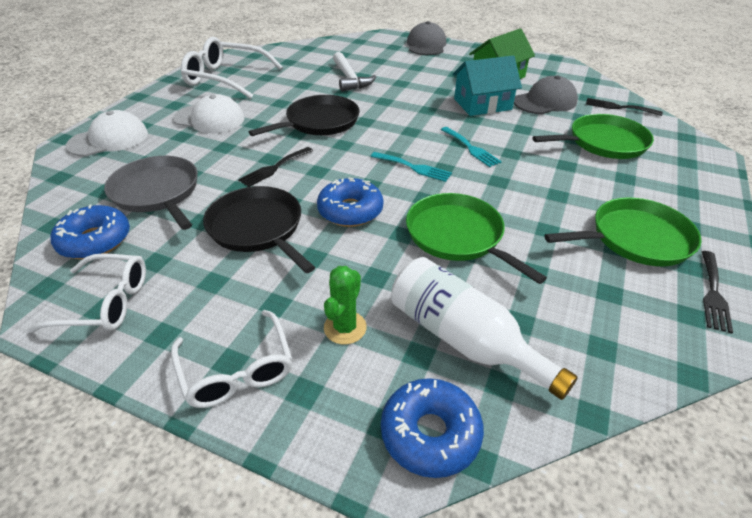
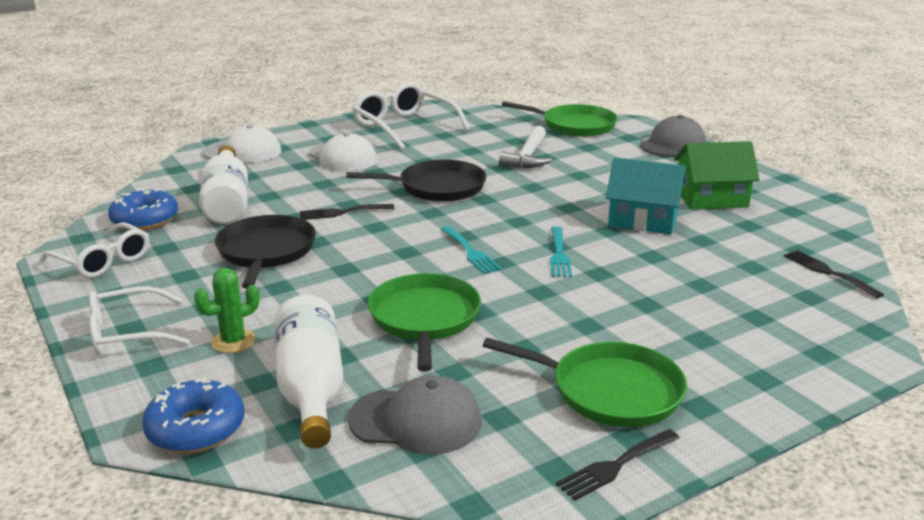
camera: 35 degrees right, 15 degrees down
grey pan [104,156,198,230] -> white bottle [199,146,248,224]
white glasses [171,310,292,408] -> white glasses turned 60 degrees clockwise [89,286,190,355]
blue donut [317,177,383,227] -> none
grey cap [514,76,578,114] -> grey cap moved to [348,376,481,454]
green pan [533,114,654,159] -> green pan moved to [502,101,618,137]

